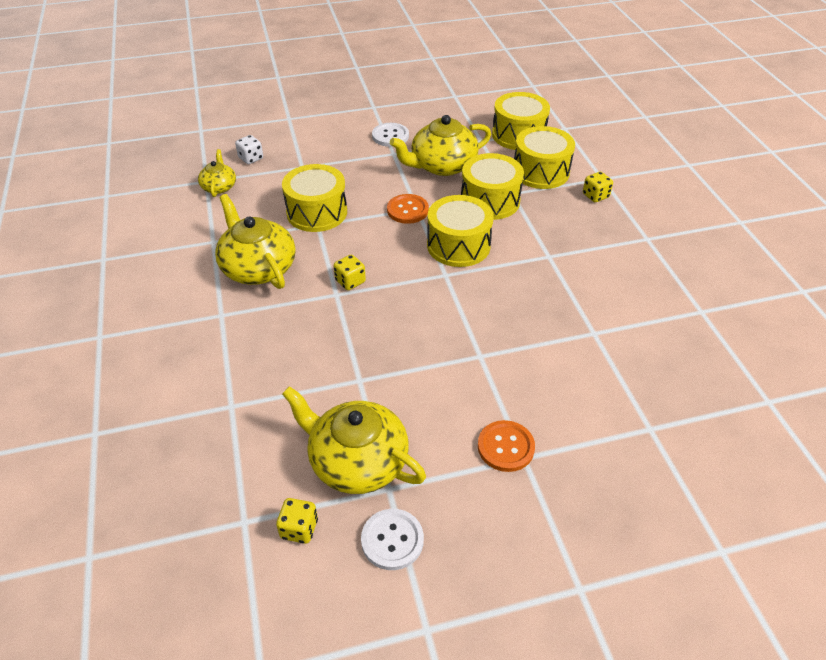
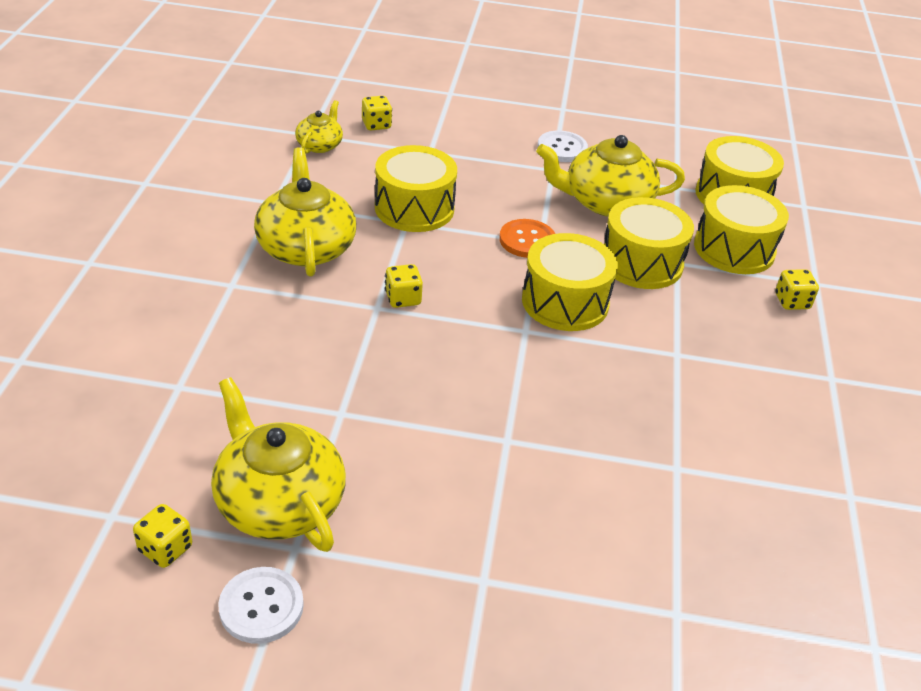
camera: 20 degrees right, 5 degrees down
white dice [235,135,263,164] -> yellow dice [362,96,392,130]
orange button [478,420,535,472] -> none

